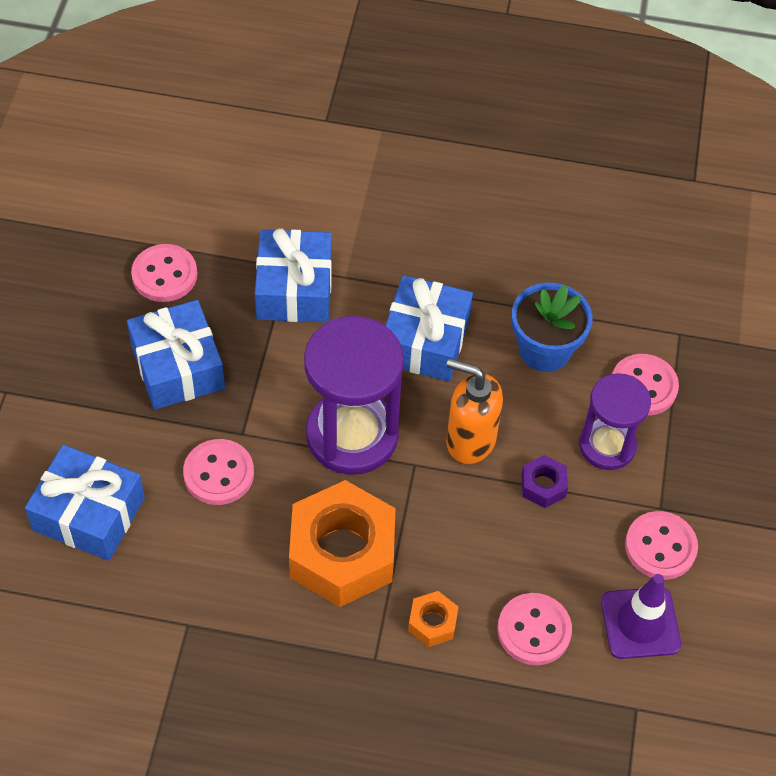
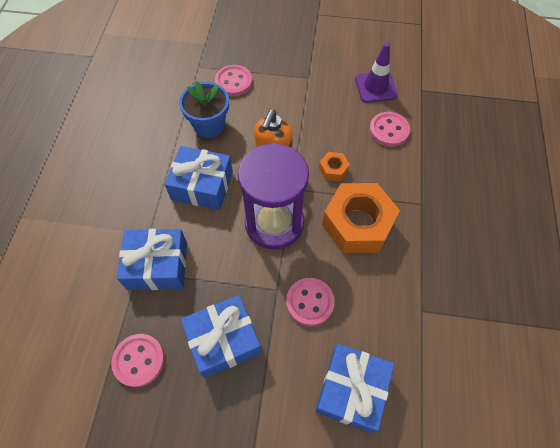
camera: 90 degrees left, 5 degrees up
orange nut [408,591,459,647] -> orange nut moved to [319,152,350,181]
purple nut [521,455,568,508] -> none
purple hourglass [579,373,651,470] -> none
pink button [625,511,698,580] -> none

